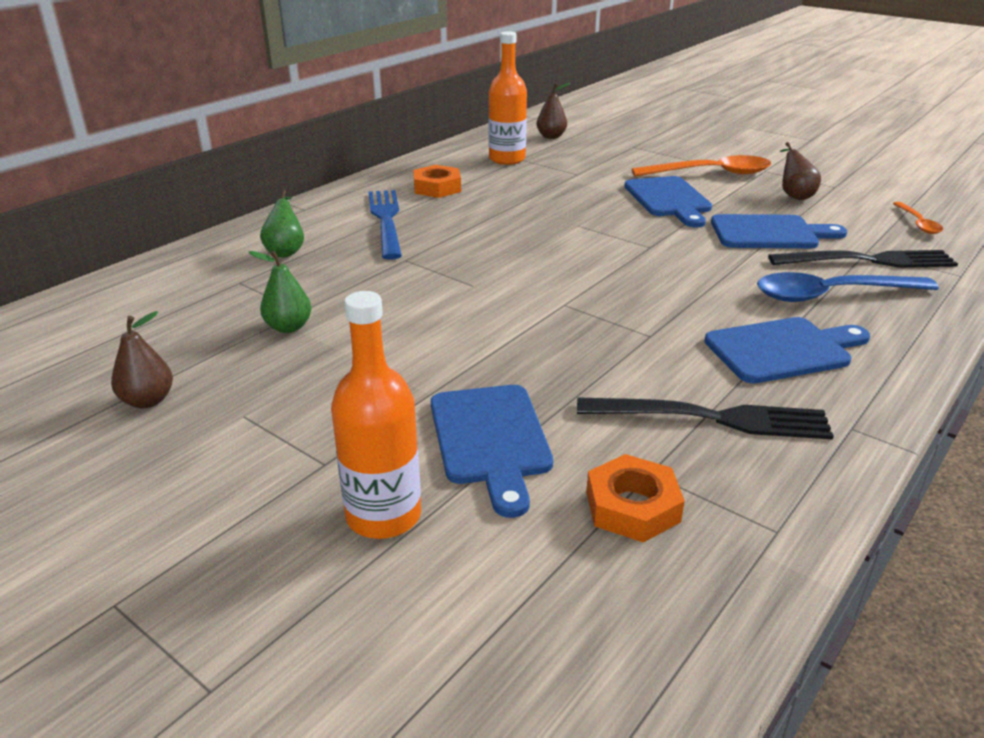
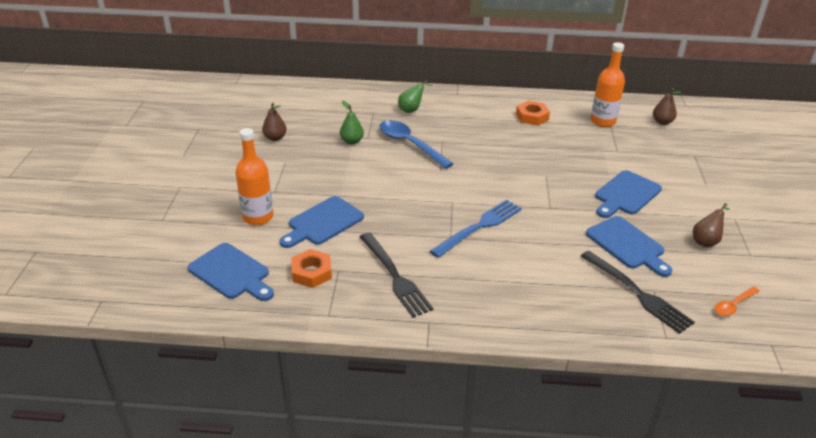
camera: 55 degrees right, 5 degrees up
blue fork [369,190,402,260] -> blue fork moved to [430,199,522,258]
orange spoon [632,155,771,176] -> none
blue cutting board [704,317,870,383] -> blue cutting board moved to [188,243,274,301]
blue spoon [757,272,939,302] -> blue spoon moved to [380,120,454,169]

